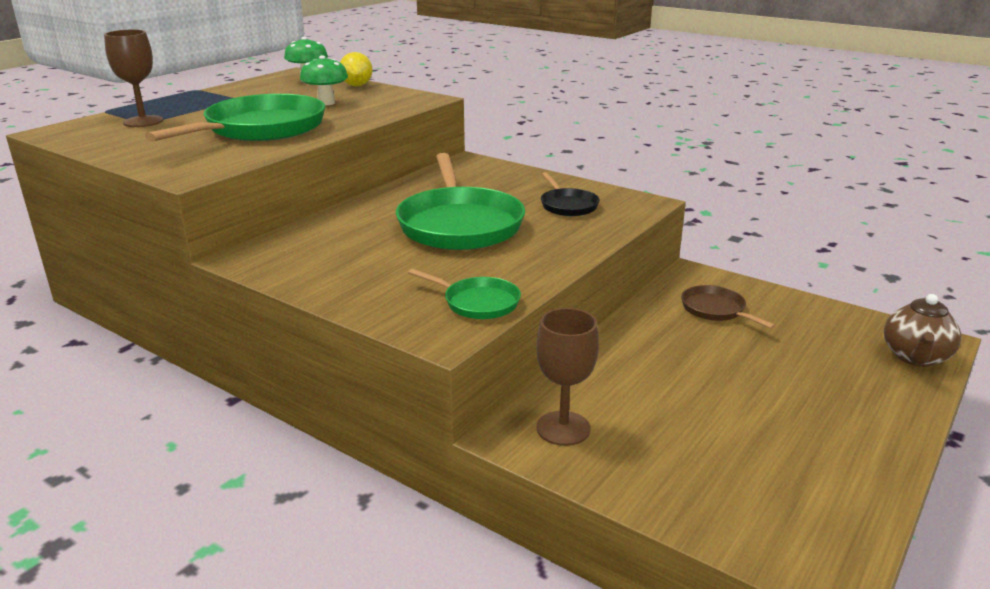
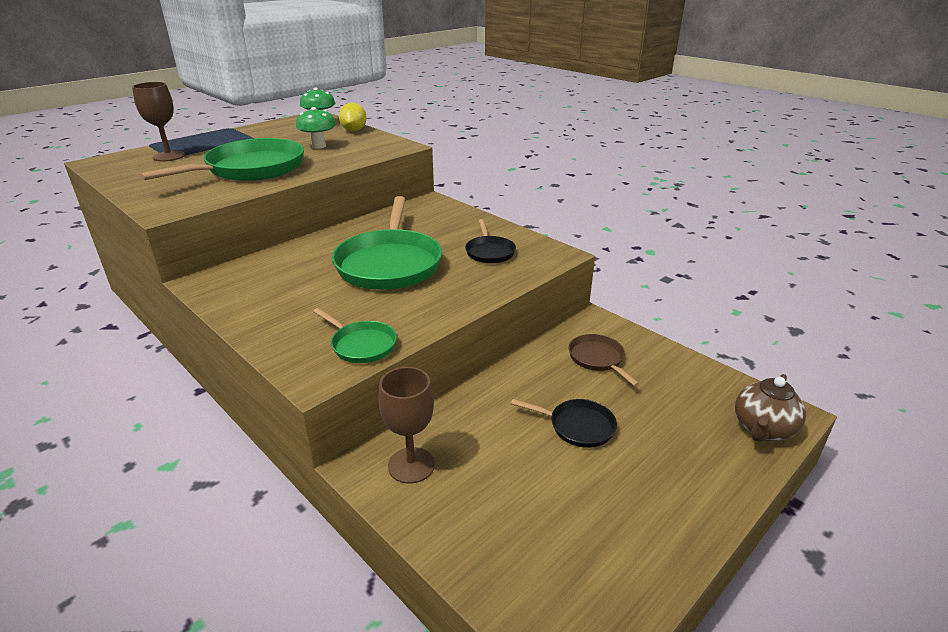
camera: 10 degrees right, 5 degrees up
none -> black pan [511,399,617,448]

